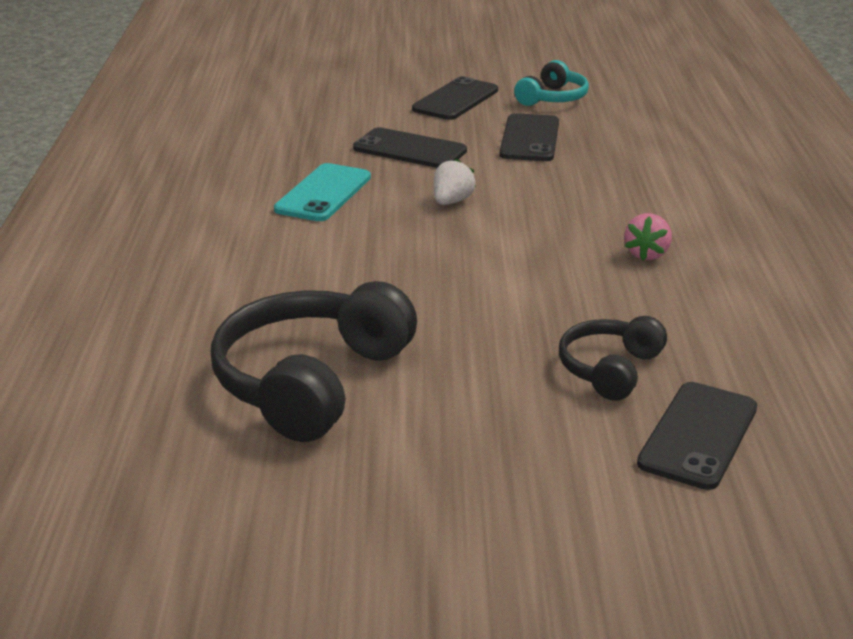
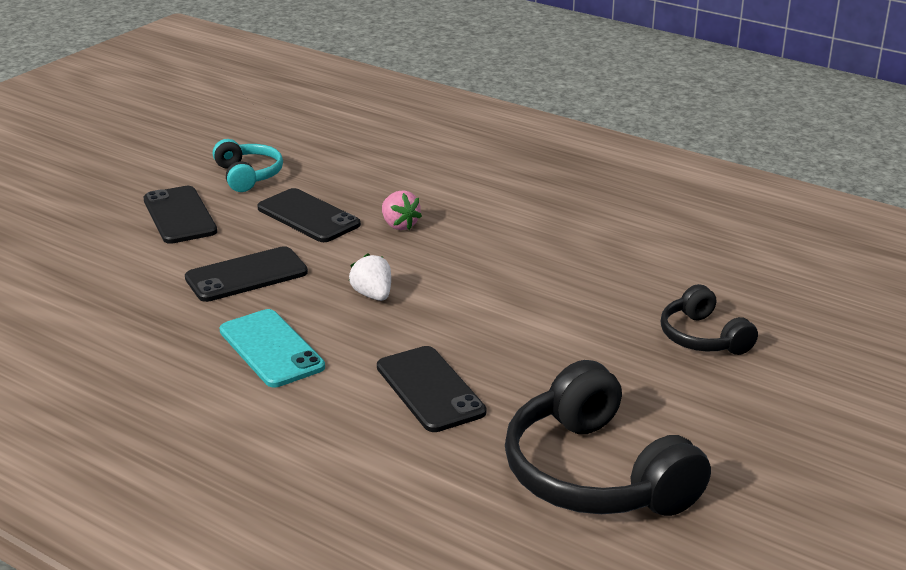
camera: 55 degrees left, 0 degrees up
pink strawberry [624,213,672,261] -> pink strawberry moved to [382,190,422,230]
black phone [637,382,757,490] -> black phone moved to [377,346,487,432]

